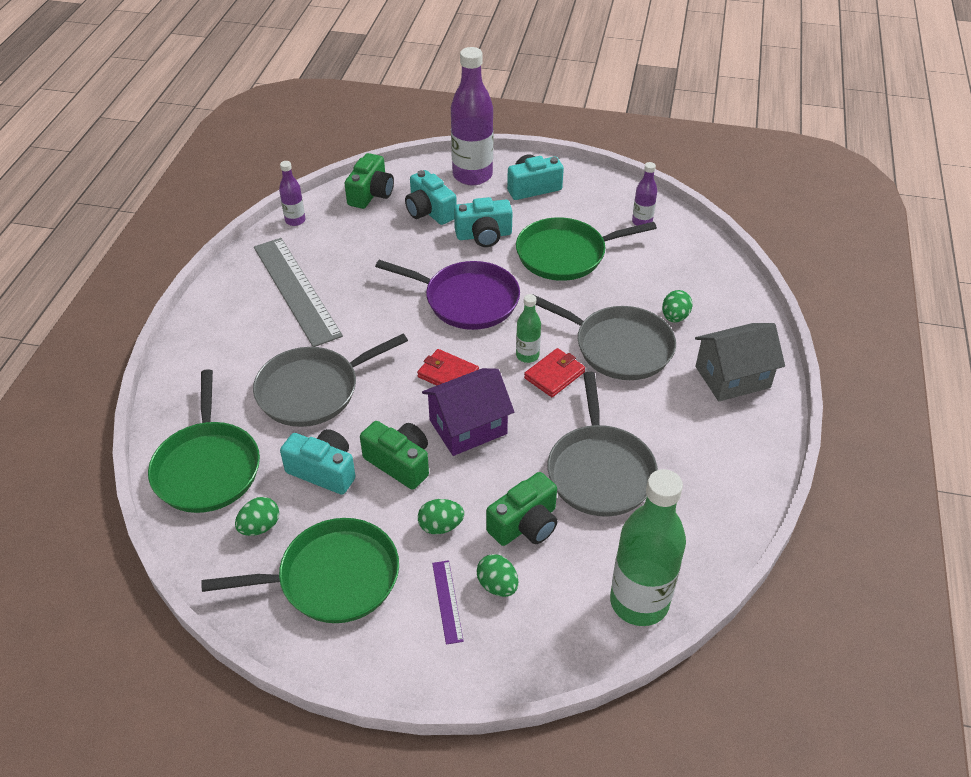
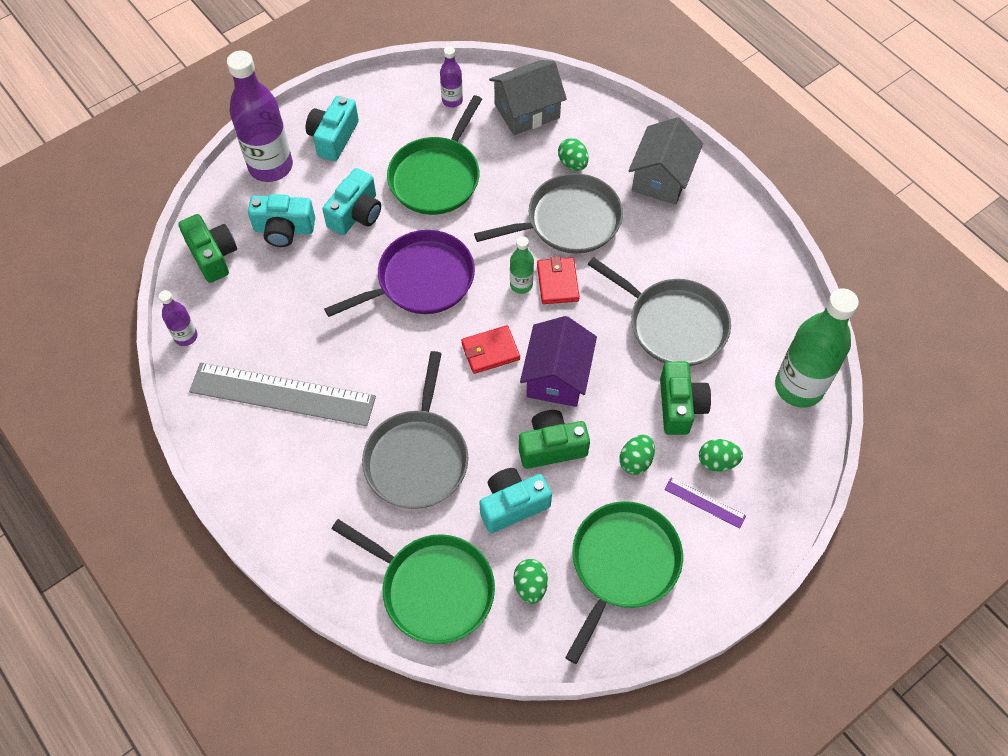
camera: 50 degrees left, 15 degrees up
none -> grey house [489,60,567,135]

